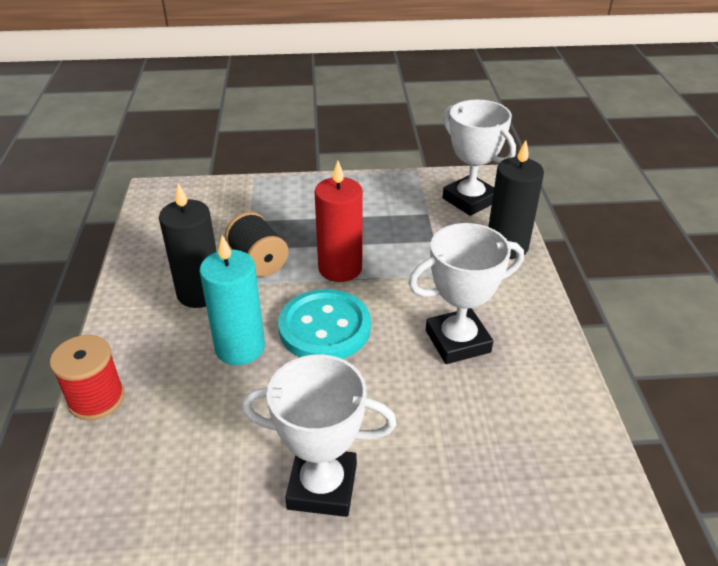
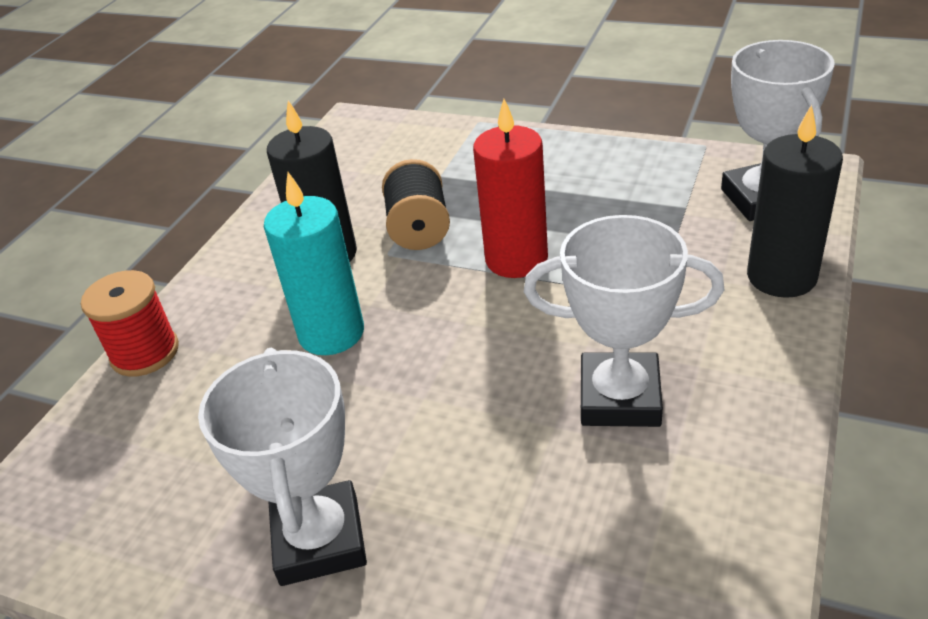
camera: 30 degrees right, 0 degrees up
white trophy [242,354,396,517] -> white trophy turned 45 degrees clockwise [198,348,367,586]
turquoise button [278,289,371,359] -> none

